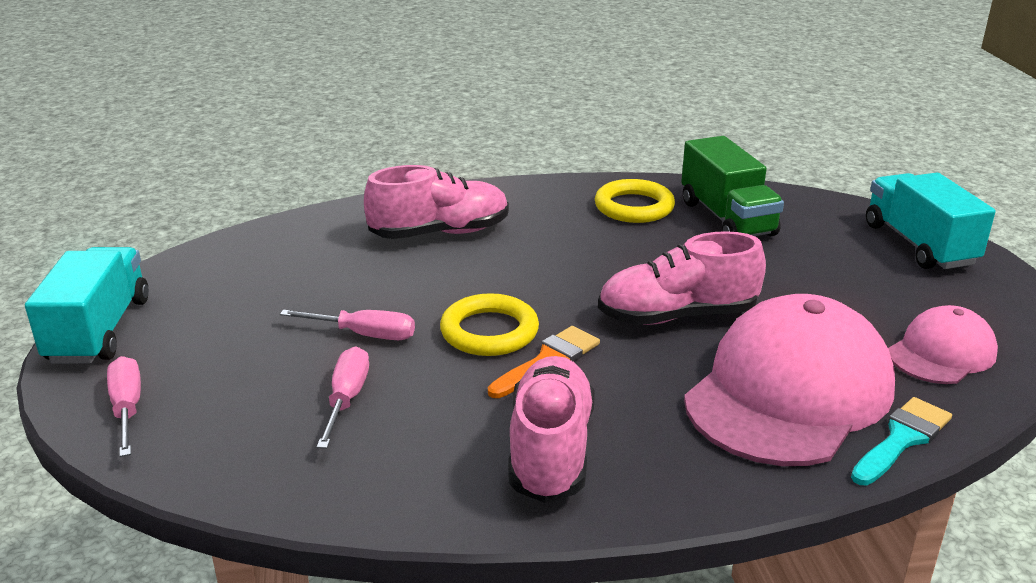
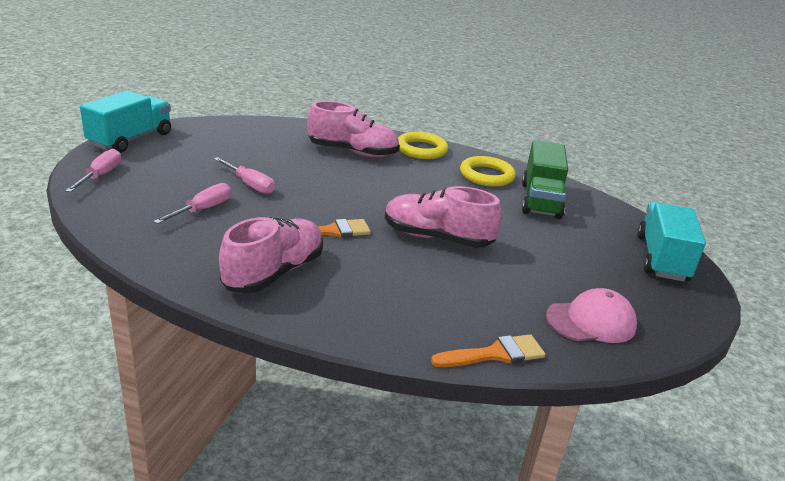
camera: 25 degrees right, 0 degrees up
yellow ring [440,293,539,356] -> yellow ring moved to [398,132,448,159]
pink cap [684,294,895,466] -> none
turquoise brush [851,397,952,486] -> orange brush [431,334,545,367]

